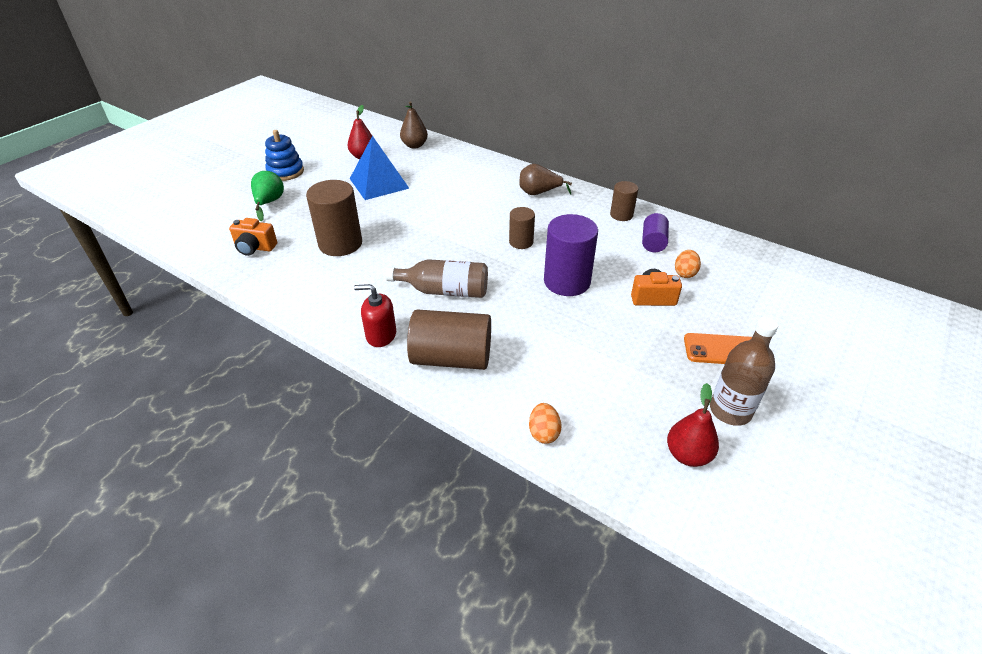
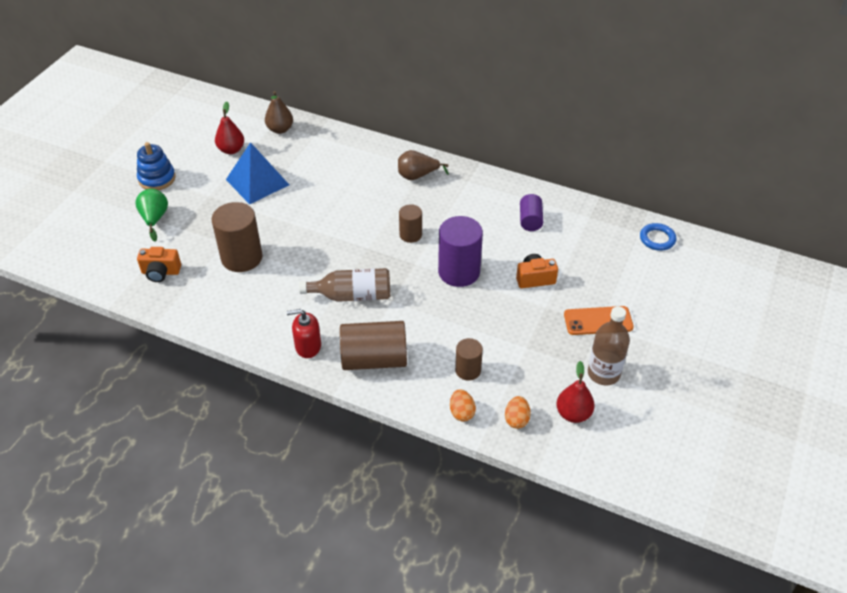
camera: 10 degrees left, 5 degrees up
brown cylinder [610,181,638,221] -> brown cylinder moved to [455,338,483,380]
orange egg [675,250,701,278] -> orange egg moved to [505,396,531,429]
none -> blue ring [640,223,676,251]

